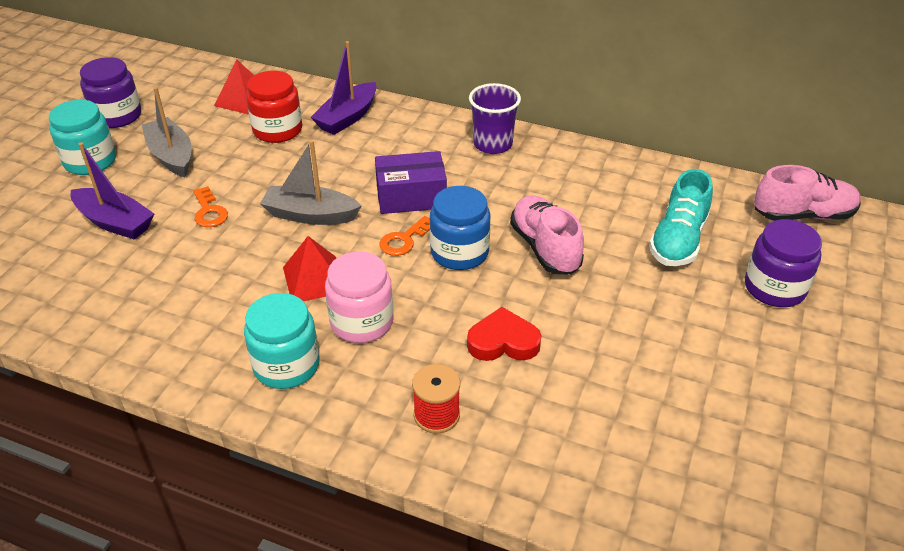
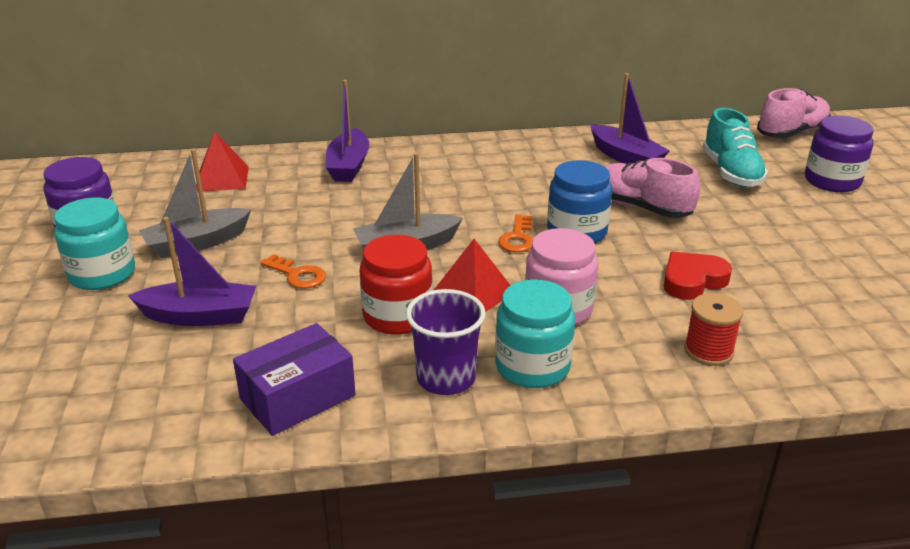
camera: 30 degrees left, 10 degrees down
grey boat [142,87,192,177] -> grey boat turned 60 degrees counterclockwise [139,149,251,259]
red jar [246,71,302,143] -> red jar moved to [360,235,433,335]
purple box [375,151,447,214] -> purple box moved to [233,323,356,436]
purple cup [469,83,521,154] -> purple cup moved to [406,289,486,395]
none -> purple boat [590,73,670,164]

